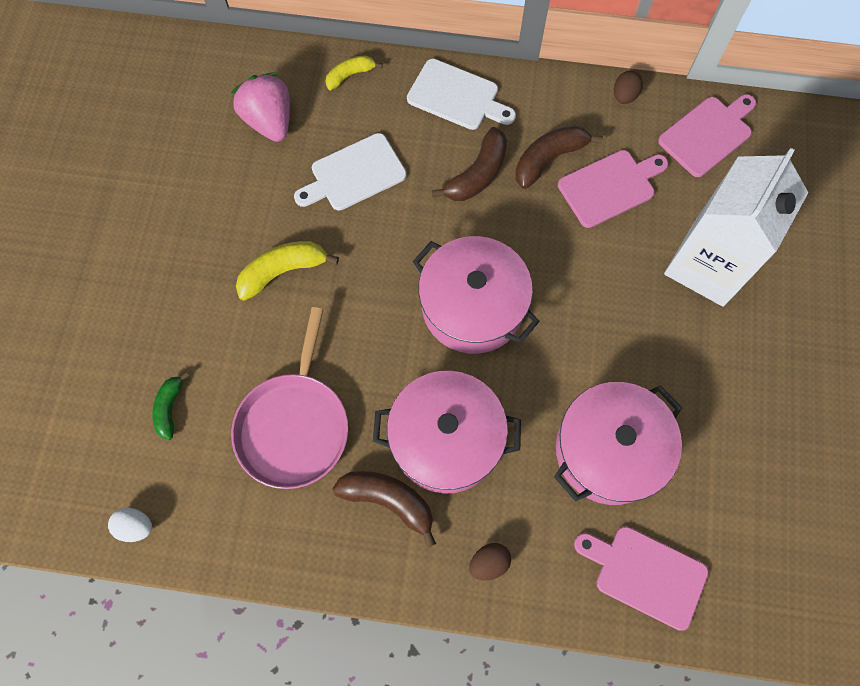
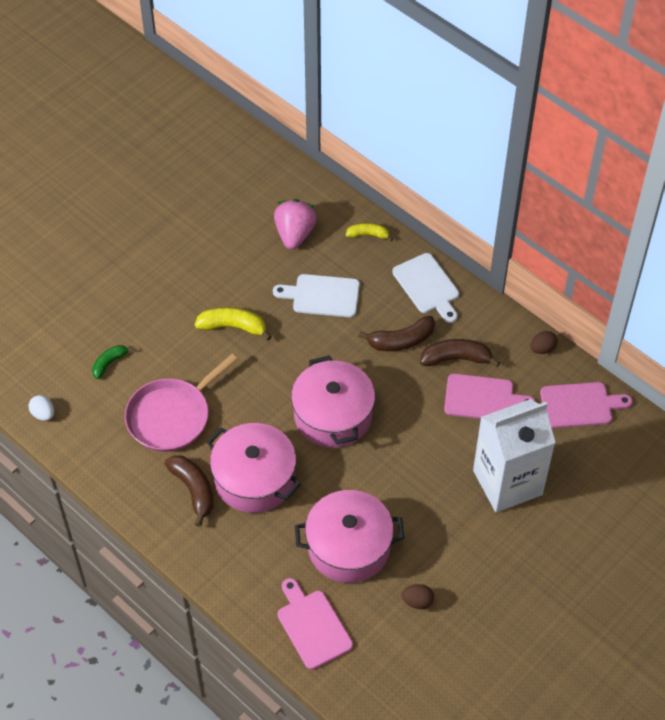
camera: 35 degrees right, 15 degrees down
brown egg [469,543,511,581] -> brown egg moved to [402,584,434,609]

